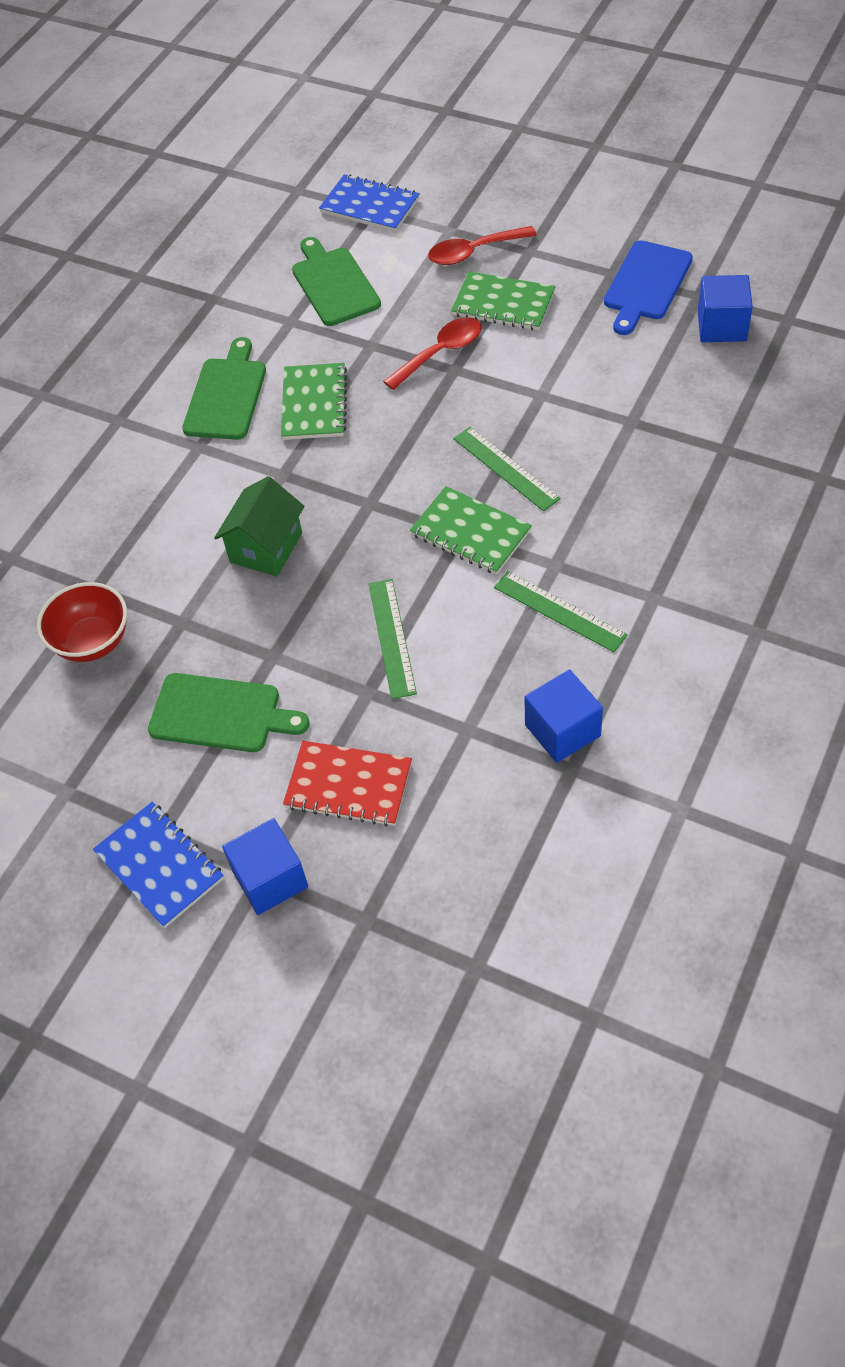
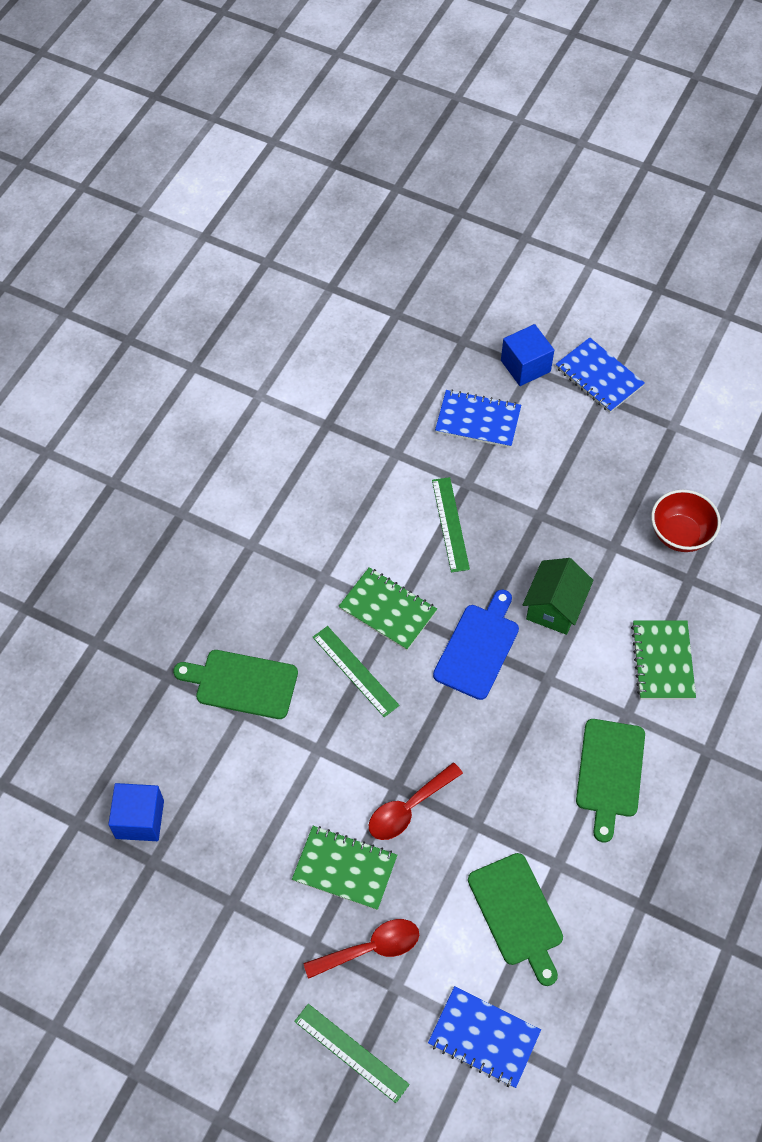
camera: 175 degrees right, 5 degrees up
green cutting board [148,673,309,752] -> green cutting board moved to [173,650,298,719]
green notebook [281,363,347,440] -> green notebook moved to [631,620,696,699]
red notebook [283,741,412,826] -> blue notebook [435,389,521,448]
green ruler [494,571,628,652] -> green ruler moved to [294,1004,410,1103]
blue cube [524,669,603,763] -> none
blue cutting board [604,240,693,335] -> blue cutting board moved to [433,590,519,700]

